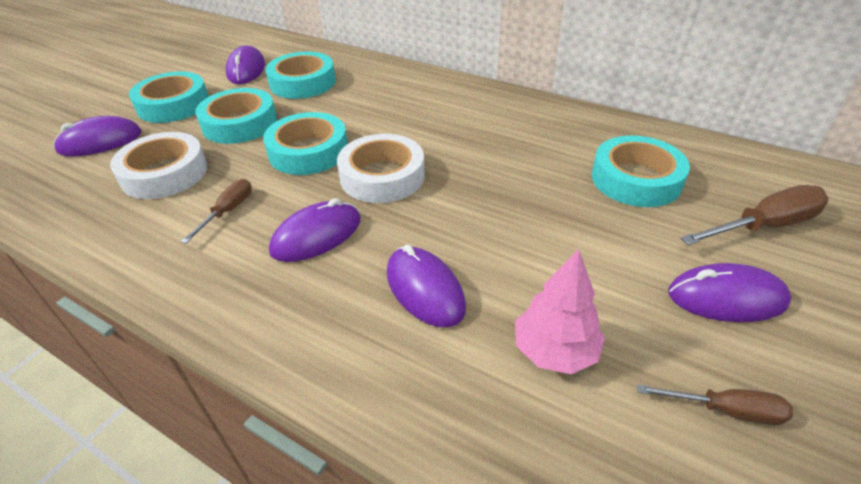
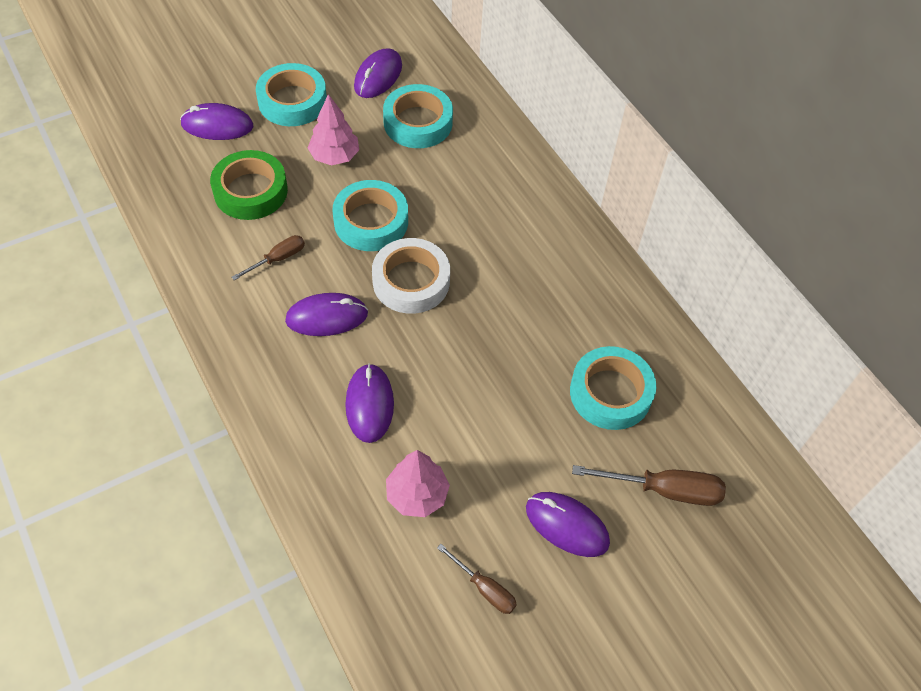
camera: 25 degrees right, 15 degrees up
white tape [110,132,207,199] -> green tape [210,150,288,220]
turquoise tape [195,88,277,144] -> pink tree [308,94,359,165]

